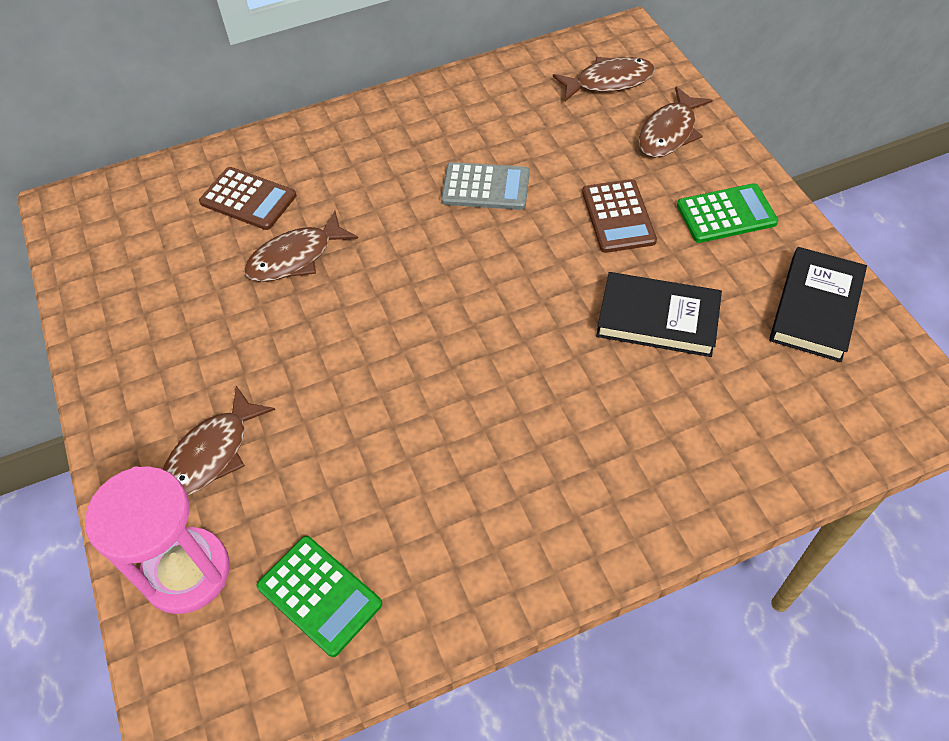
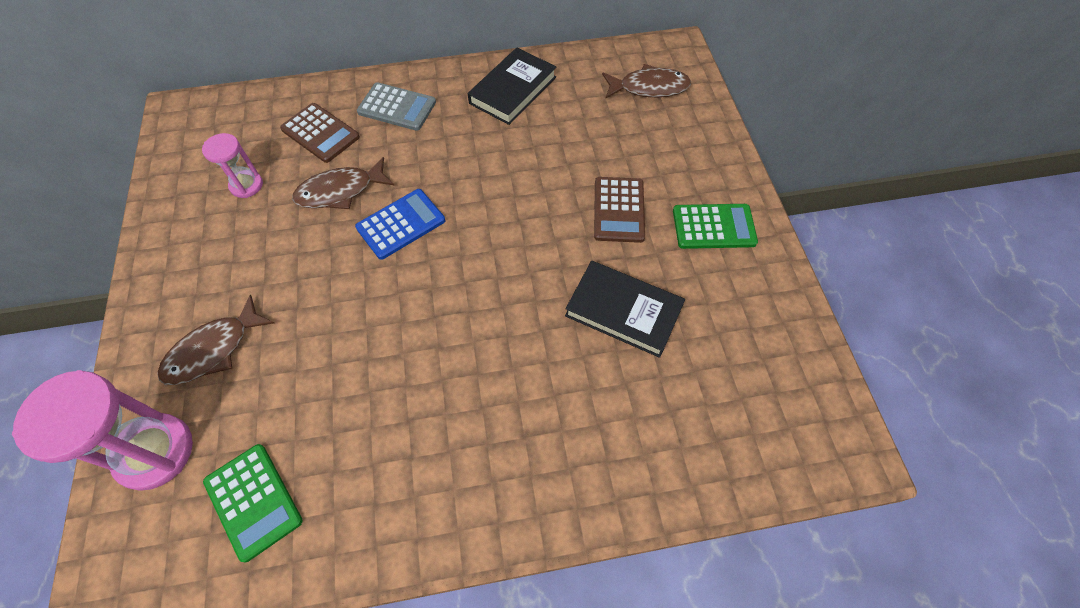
camera: 10 degrees right, 5 degrees up
grey calculator [441,162,530,210] -> grey calculator moved to [357,82,436,131]
brown fish [639,86,713,157] -> none
black book [769,247,867,362] -> black book moved to [468,48,557,125]
none -> pink hourglass [202,133,263,198]
none -> blue calculator [355,189,445,260]

